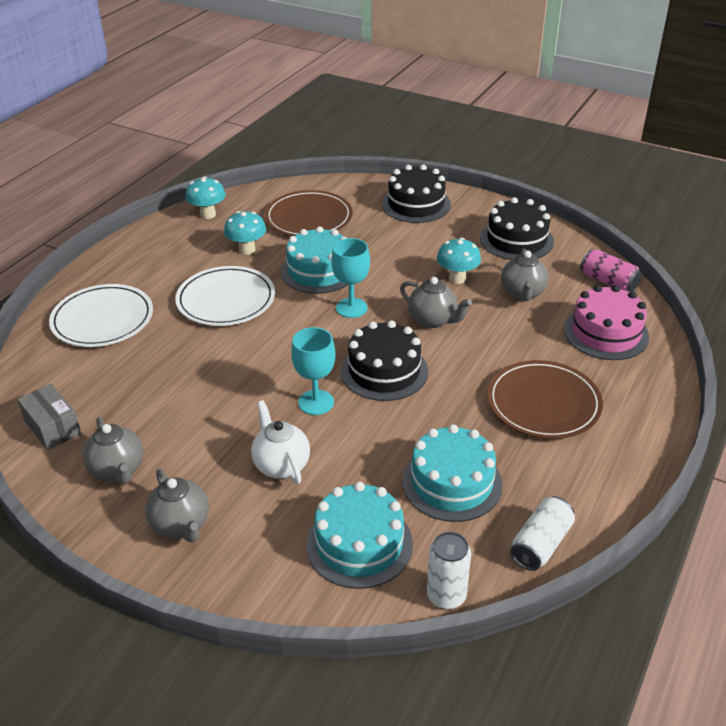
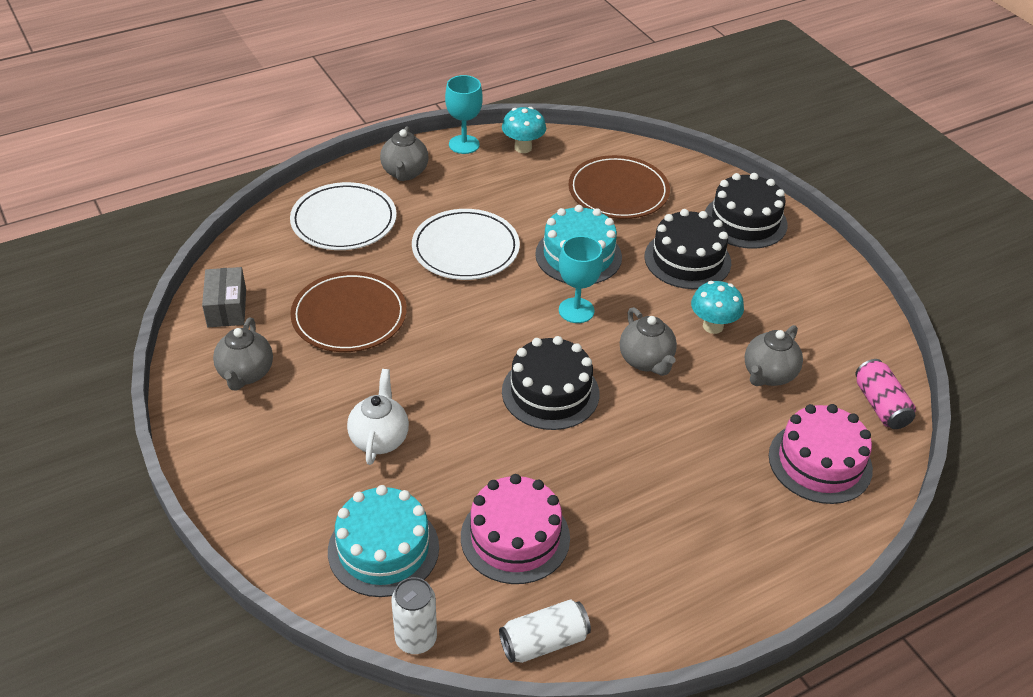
camera: 30 degrees right, 5 degrees up
grey teapot [145,469,209,543] -> grey teapot moved to [380,126,428,181]
turquoise mushroom [224,211,266,255] -> none
turquoise goblet [291,327,336,415] -> turquoise goblet moved to [445,75,483,154]
turquoise cake [402,424,503,522] -> pink cake [461,474,570,584]
black cake [480,197,554,260] -> black cake moved to [645,209,731,289]
brown plate [487,360,603,439] -> brown plate moved to [290,271,407,352]

